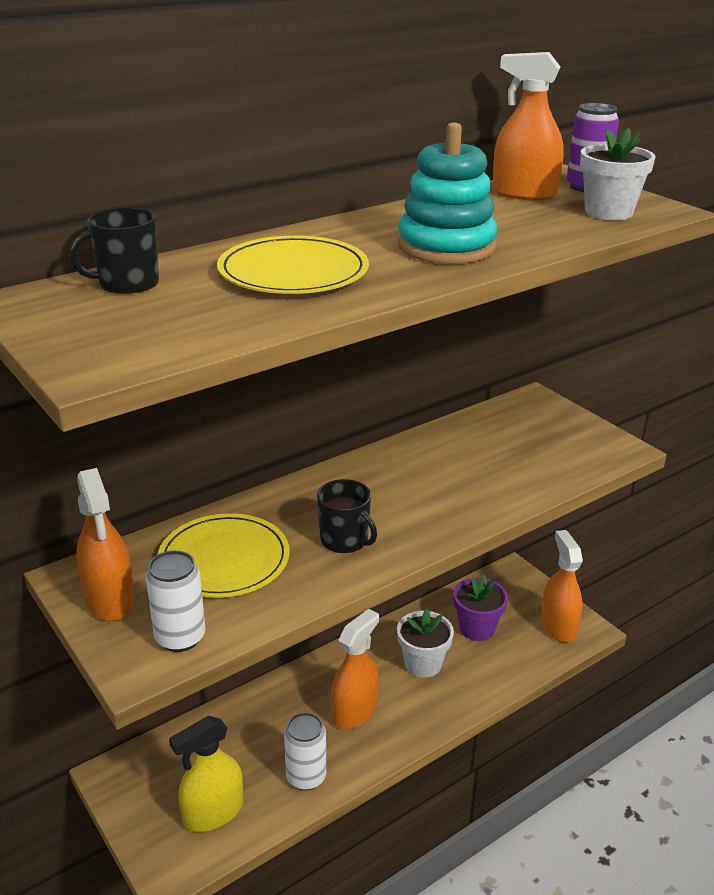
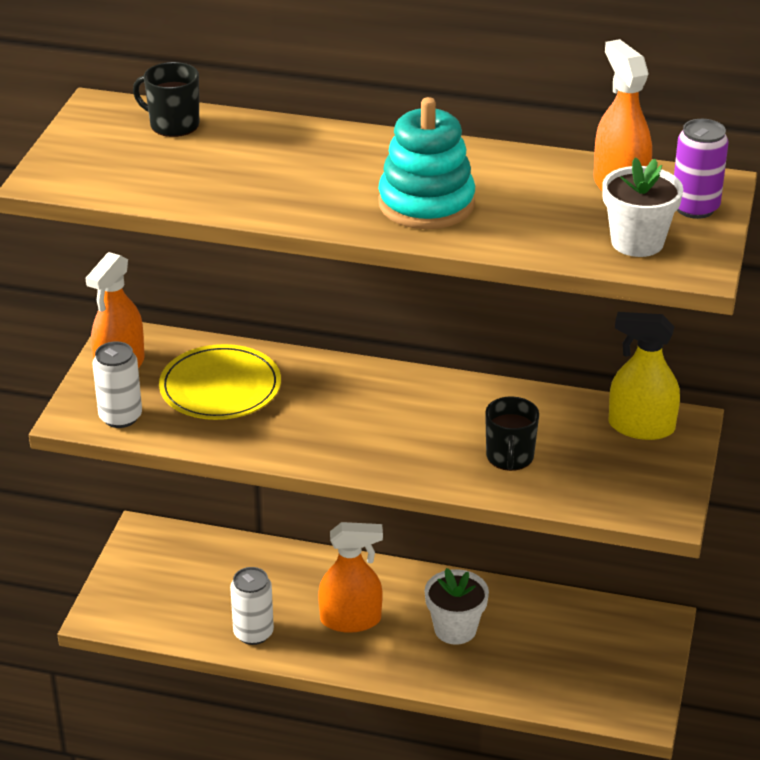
camera: 50 degrees right, 5 degrees up
yellow spray bottle [169,716,243,832] -> yellow spray bottle moved to [609,312,680,440]
yellow plate [217,235,369,294] -> none
black mug [317,479,377,553] -> black mug moved to [485,396,539,471]
purple flower pot [453,575,508,641] -> none
orange spray bottle [541,530,583,642] -> none

